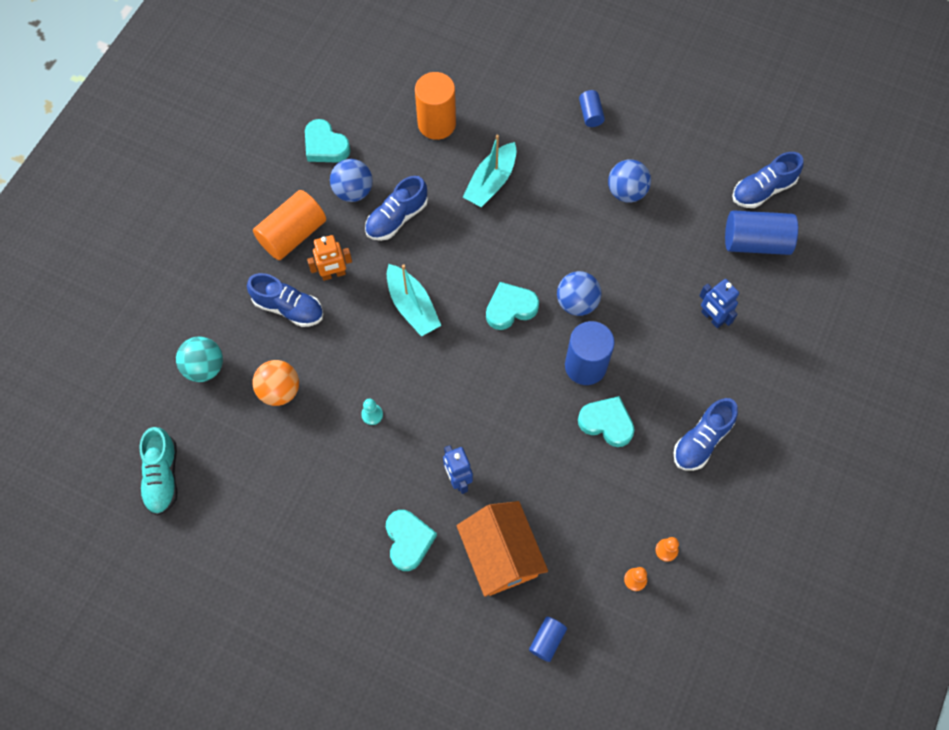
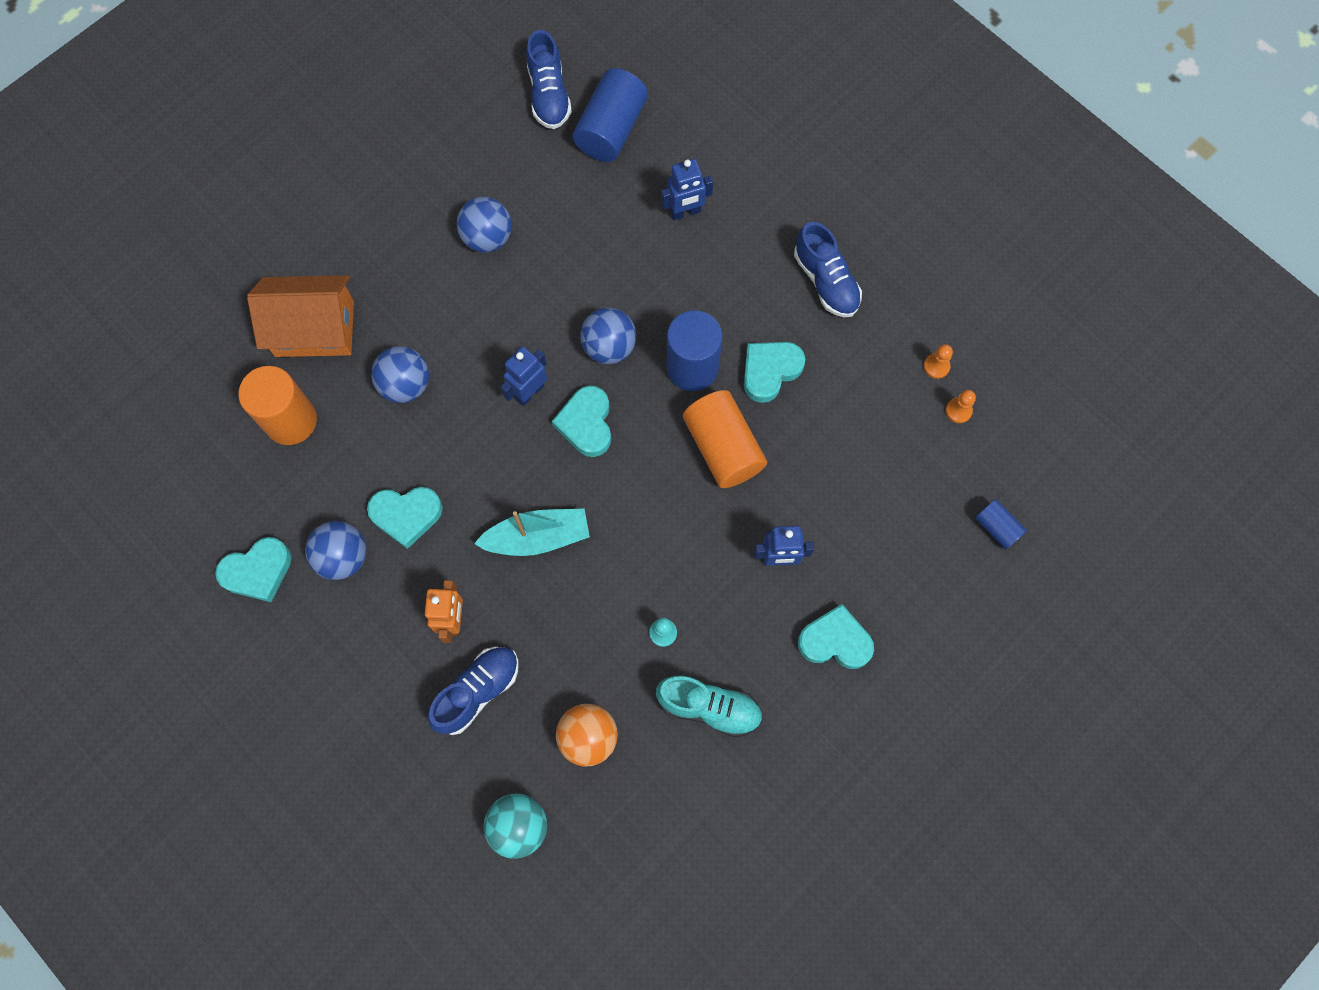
camera: 70 degrees left, 5 degrees up
turquoise shoe [139,427,178,516] -> turquoise shoe moved to [656,675,762,737]
orange cylinder [253,190,326,260] -> orange cylinder moved to [683,390,767,488]
blue shoe [365,176,428,241] -> turquoise heart [367,487,443,549]
orange house [457,501,548,597] -> orange house moved to [247,275,354,357]
turquoise boat [463,135,517,207] -> blue ball [371,346,429,403]
blue cylinder [579,90,605,127] -> none
none -> blue robot [500,346,547,406]

